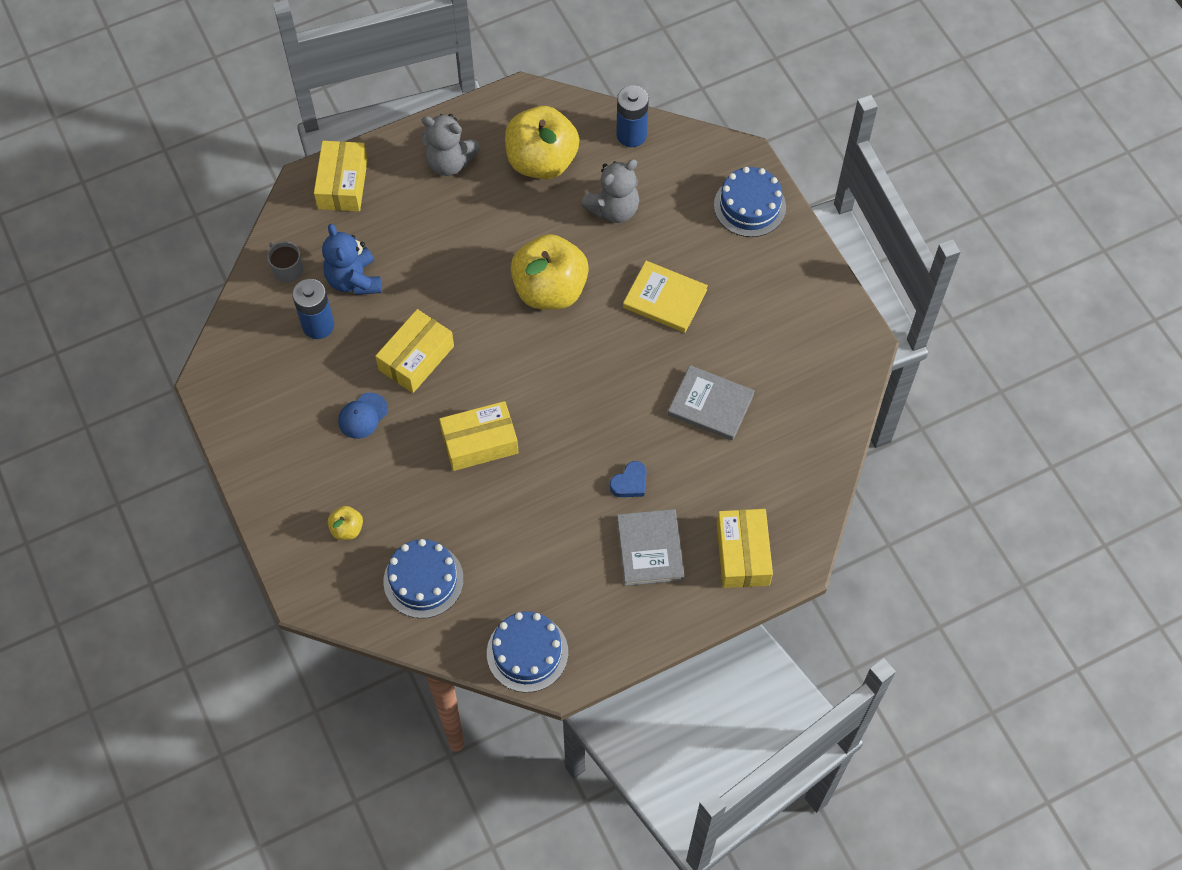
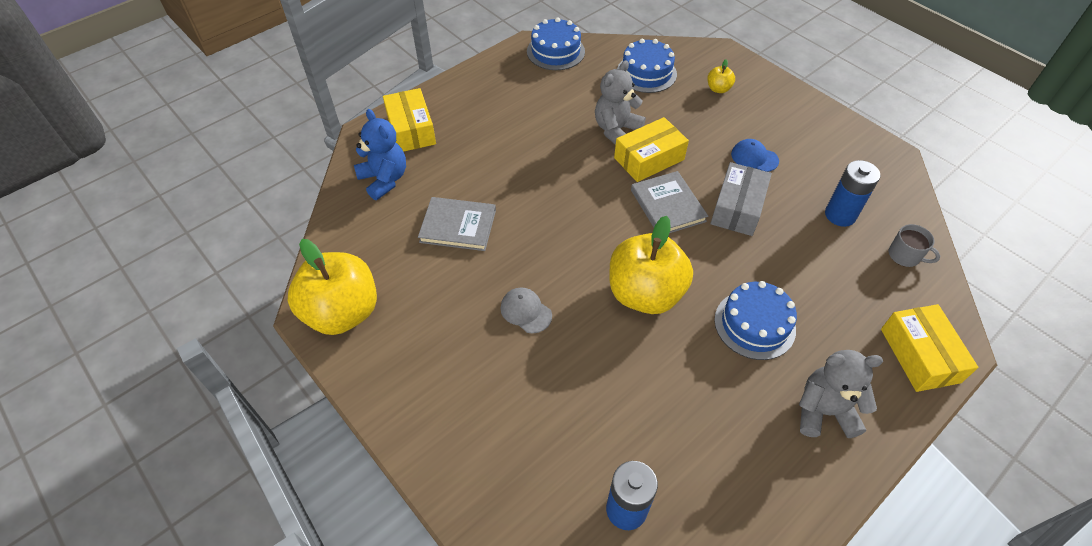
camera: 165 degrees right, 10 degrees down
blue teddy bear [322,224,381,295] -> blue teddy bear moved to [354,109,406,200]
blue cap [338,393,388,439] -> blue cap turned 90 degrees counterclockwise [731,139,779,172]
yellow box [375,309,454,393] -> grey box [710,162,772,236]
yellow apple [505,106,579,179] -> yellow apple moved to [288,239,377,335]
grey teddy bear [581,159,639,223] -> grey teddy bear moved to [595,60,646,145]
blue heart [610,461,647,497] -> none
grey book [617,509,684,586] -> grey book moved to [631,171,708,233]
yellow book [623,261,708,333] -> grey cap [500,287,552,334]
blue cake [714,167,786,237] -> blue cake moved to [714,281,797,360]

